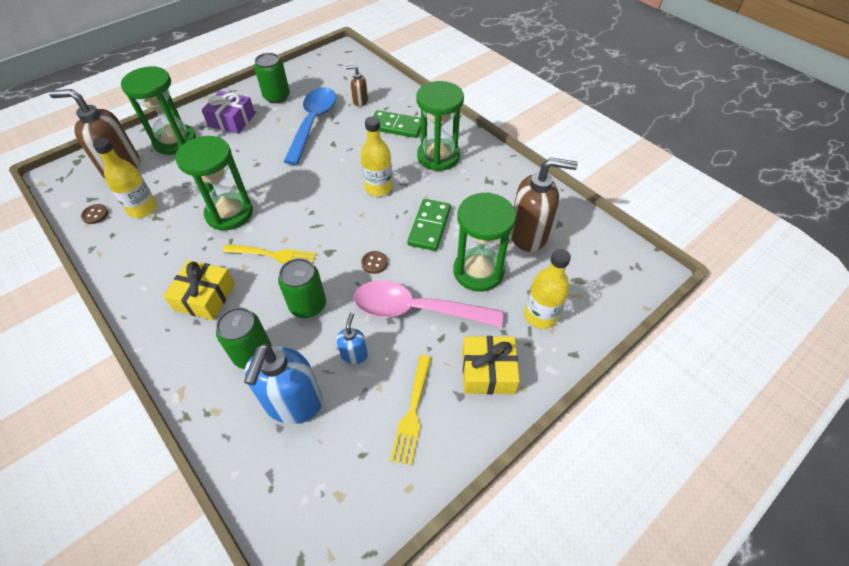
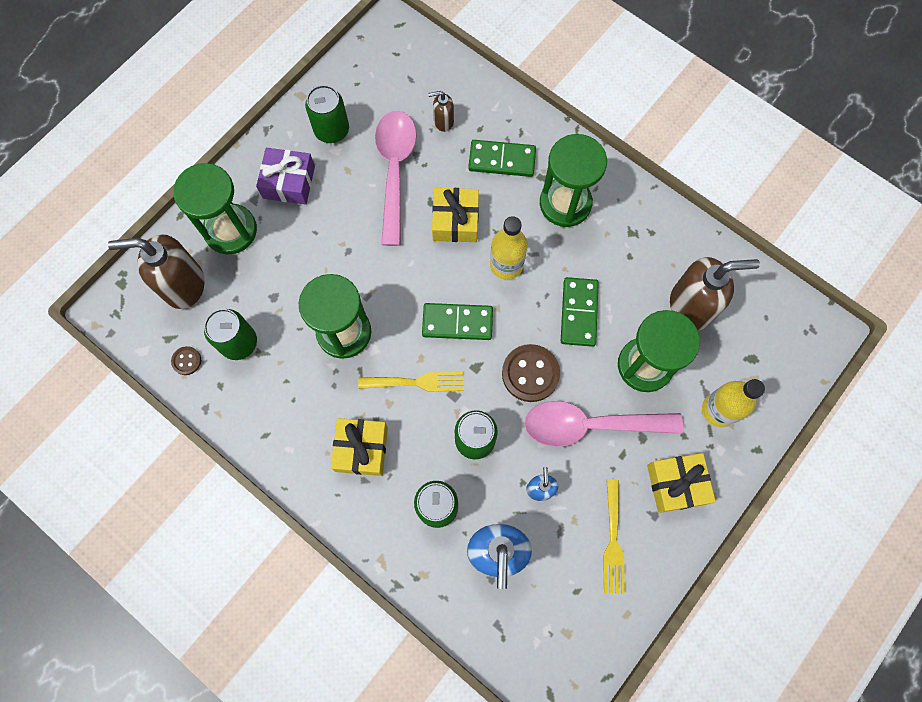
camera: 10 degrees left, 20 degrees up
yellow bottle [93,138,157,218] -> green can [204,309,257,360]
blue spoon [284,87,336,165] -> pink spoon [375,111,417,246]
brown button [361,251,388,274] -> brown button [502,344,560,402], size x1.98
none -> green domino [422,303,493,340]
none -> yellow gift [432,188,479,242]

